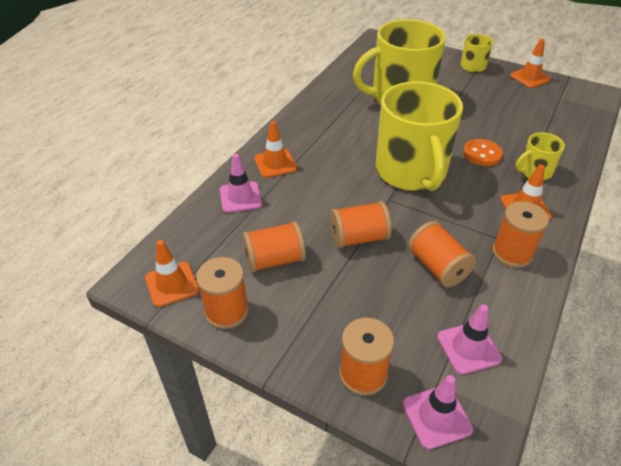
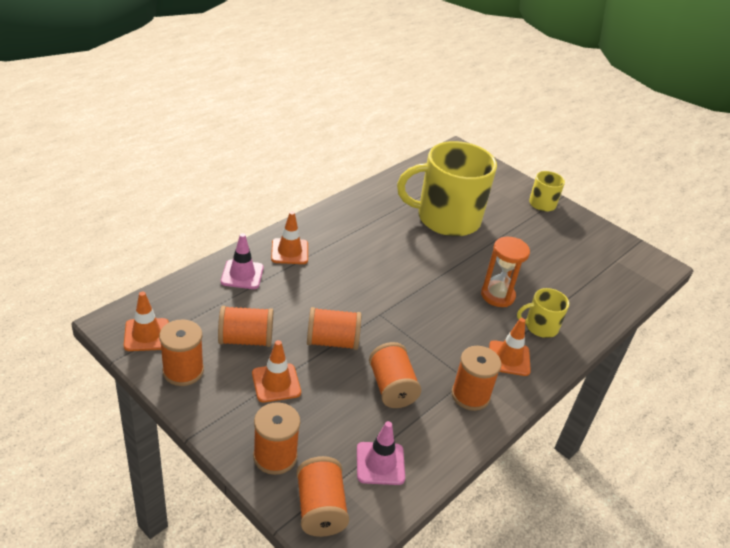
camera: 10 degrees right, 5 degrees down
yellow mug [375,81,463,191] -> none
pink traffic cone [403,375,473,449] -> orange spool [296,456,349,537]
orange button [463,139,503,166] -> orange hourglass [481,237,530,307]
orange traffic cone [510,39,551,88] -> orange traffic cone moved to [252,340,301,402]

